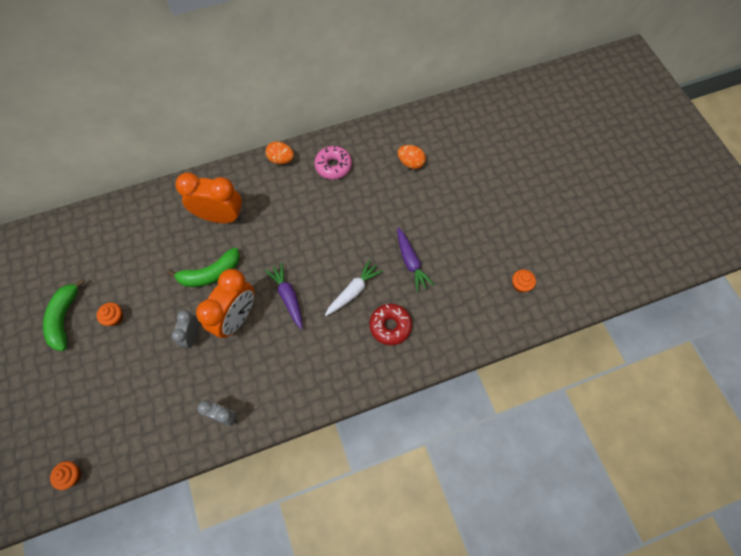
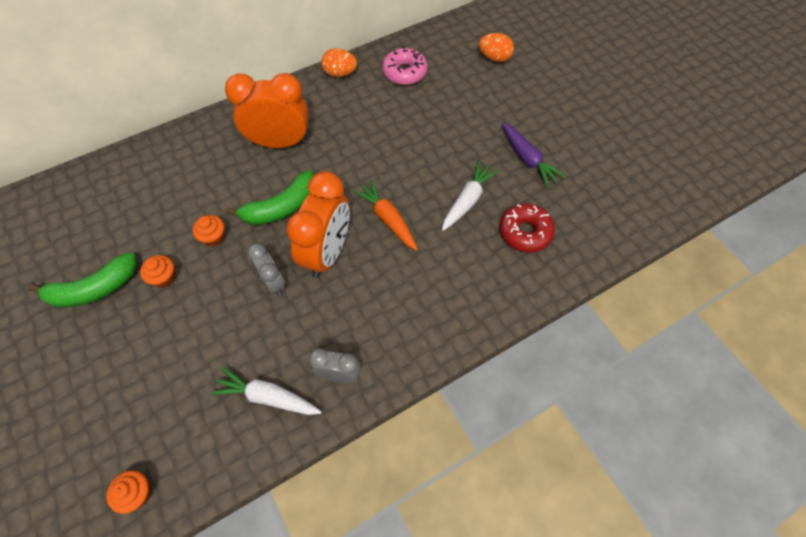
camera: 10 degrees left, 5 degrees down
green banana [43,279,85,351] -> green banana turned 105 degrees counterclockwise [28,252,137,307]
grey clock [172,310,198,348] -> grey clock turned 150 degrees clockwise [248,243,285,296]
purple carrot [265,263,303,329] -> orange carrot [352,179,418,251]
orange cupcake [512,269,536,293] -> orange cupcake moved to [192,215,225,247]
none -> white carrot [210,367,322,415]

